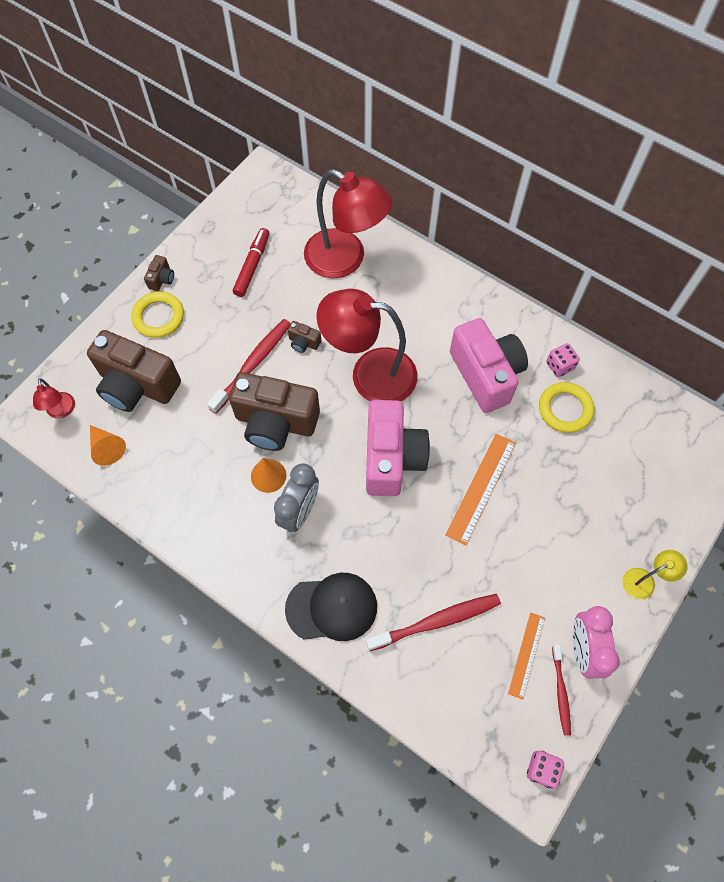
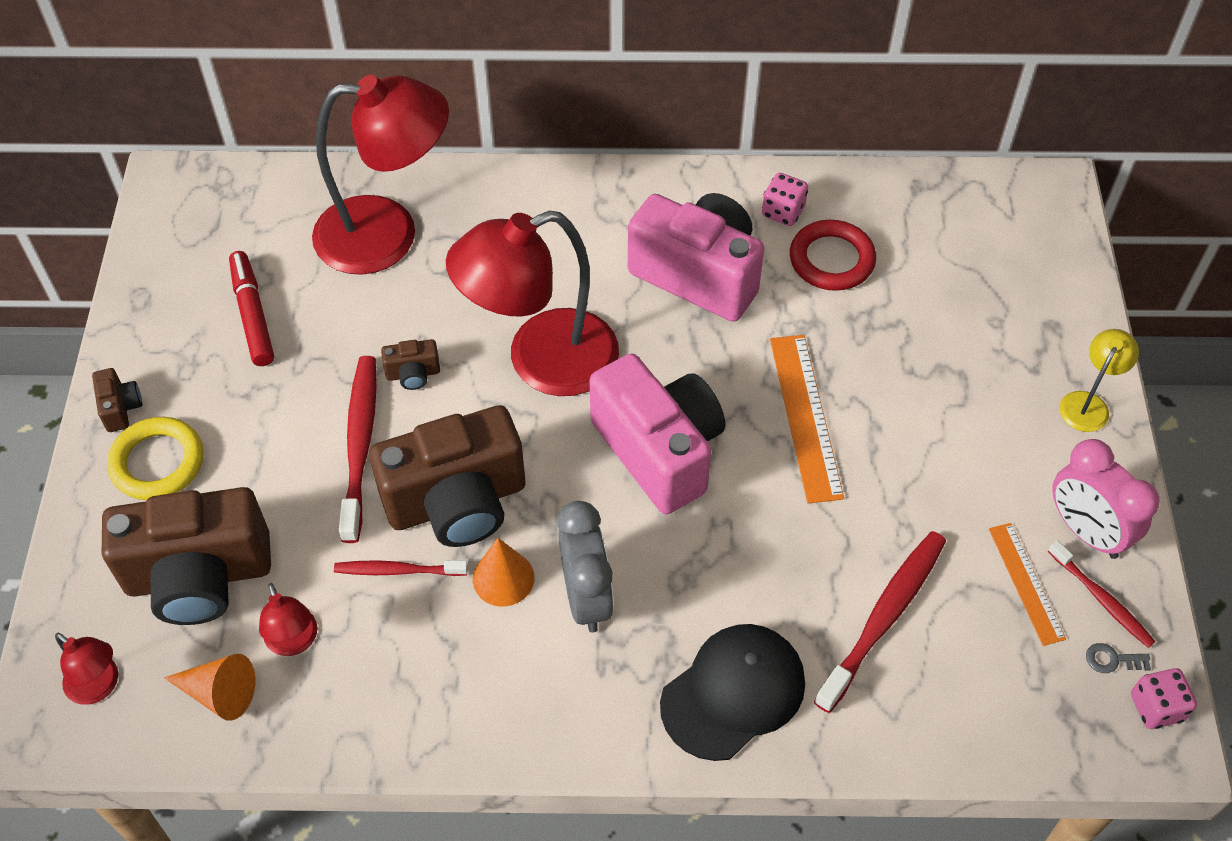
camera: 35 degrees left, 10 degrees down
yellow ring [539,382,594,433] -> red ring [790,220,876,291]
none -> red lamp [259,583,317,656]
none -> red toothbrush [334,560,468,576]
none -> grey key [1086,643,1151,673]

